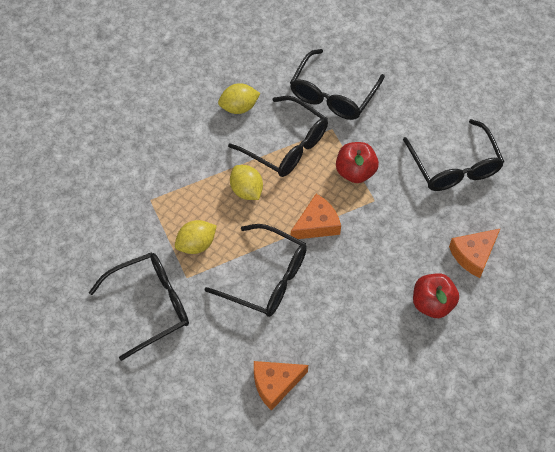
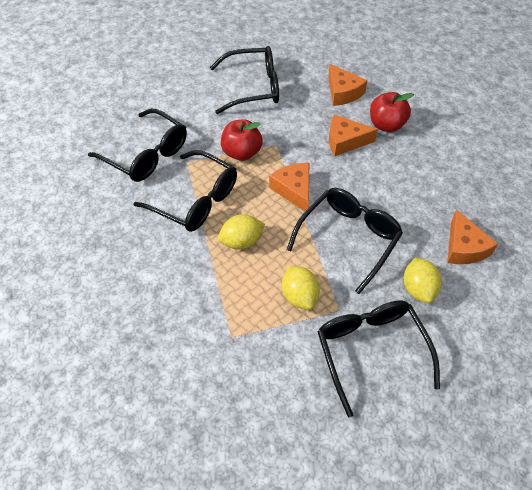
camera: 80 degrees left, 5 degrees down
yellow lemon [218,83,260,114] -> yellow lemon moved to [404,257,442,303]
black glasses [228,96,328,177] -> black glasses turned 75 degrees clockwise [133,150,237,232]
none -> orange cheese [329,114,378,156]

